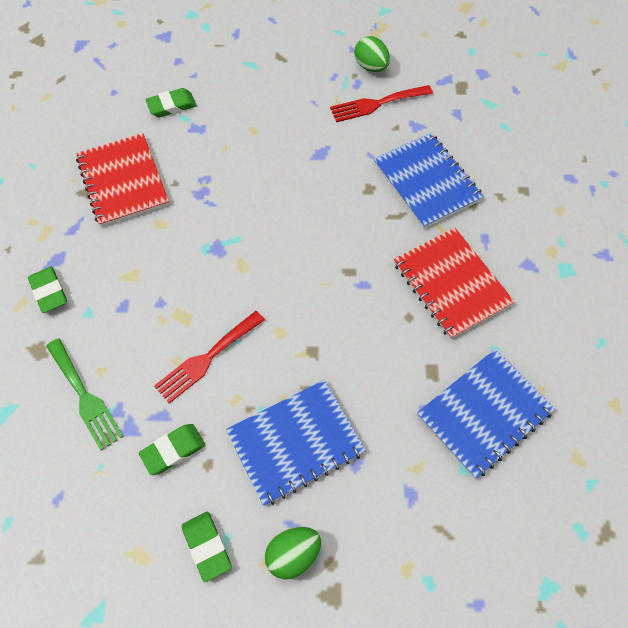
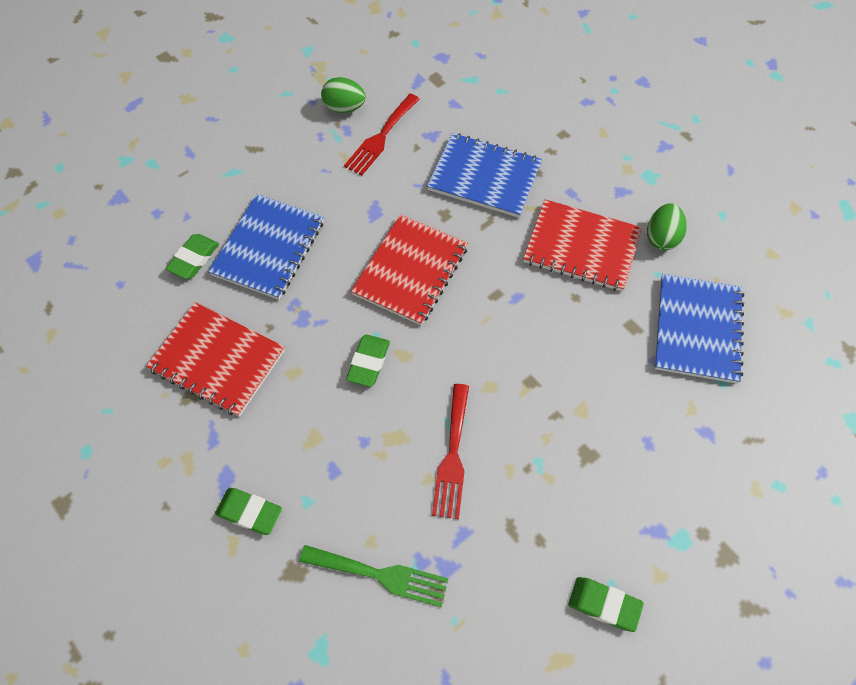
camera: 40 degrees left, 0 degrees up
green eraser [139,424,205,475] -> green eraser moved to [346,335,390,387]
blue notebook [226,380,366,506] -> blue notebook moved to [208,194,324,300]
green egg [265,527,321,580] -> green egg moved to [647,203,686,250]
none -> red notebook [351,214,468,325]

